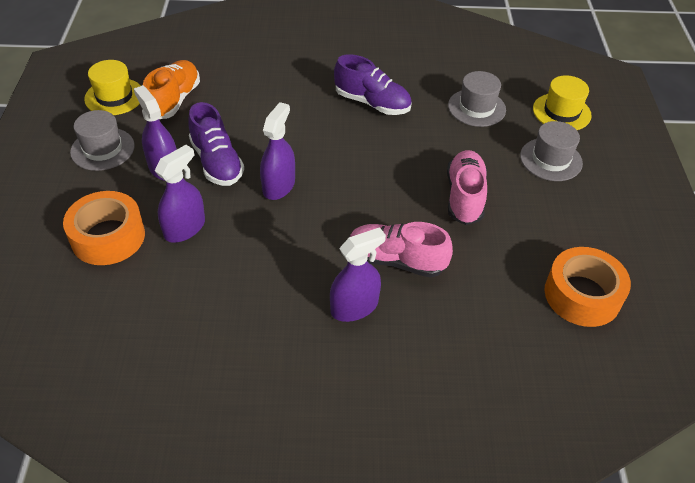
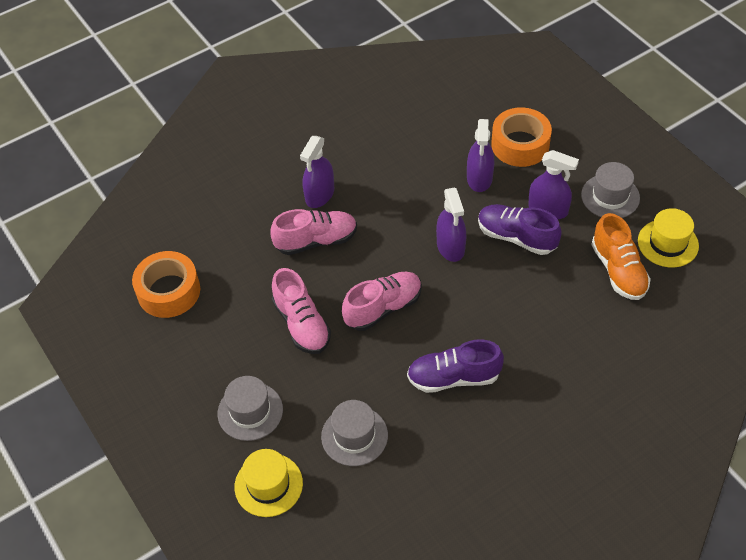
camera: 150 degrees right, 5 degrees up
none -> pink shoe [342,272,422,331]

